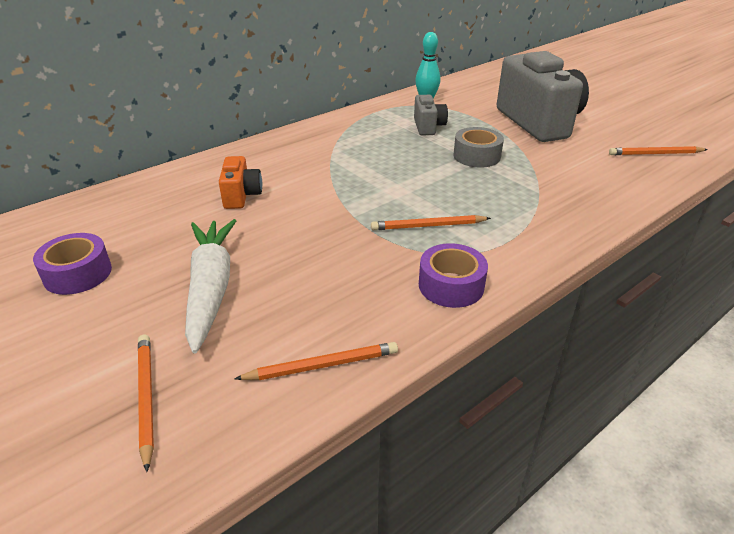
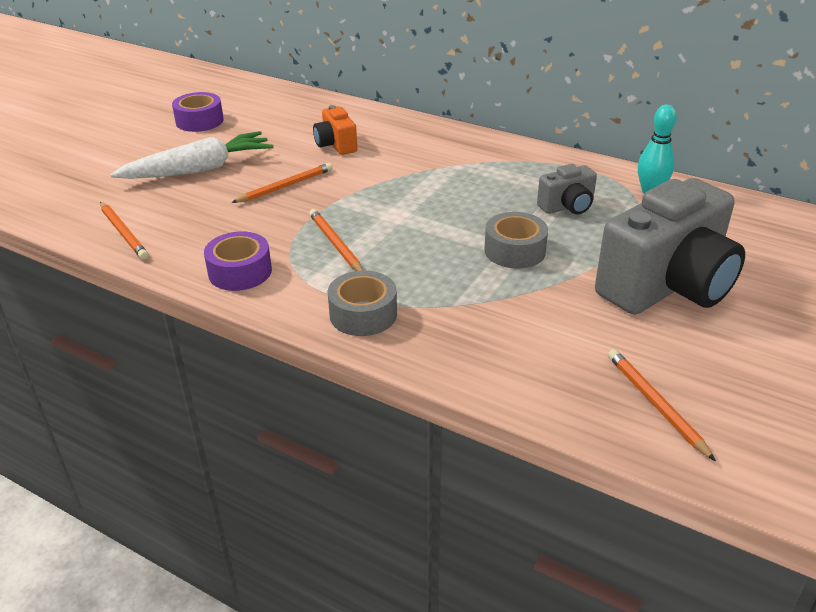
camera: 70 degrees right, 0 degrees up
orange pencil [138,334,154,472] -> orange pencil moved to [231,163,333,203]
orange camera [219,156,262,209] -> orange camera turned 90 degrees clockwise [313,105,357,155]
none -> grey tape [327,271,397,336]

